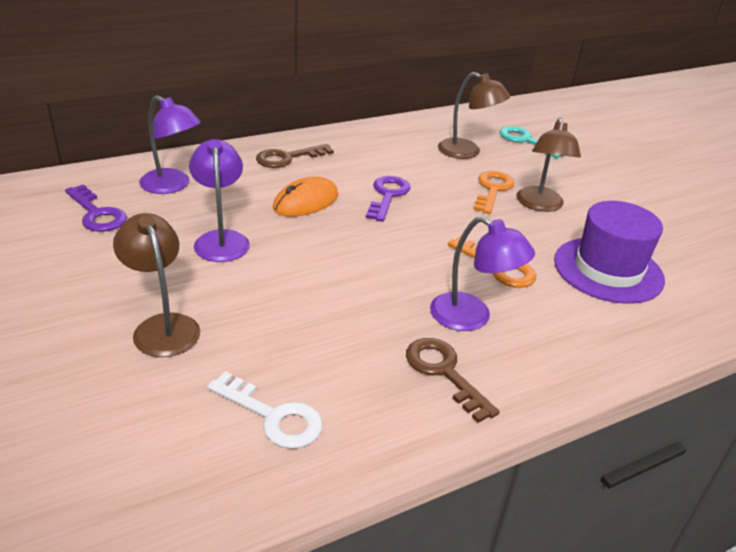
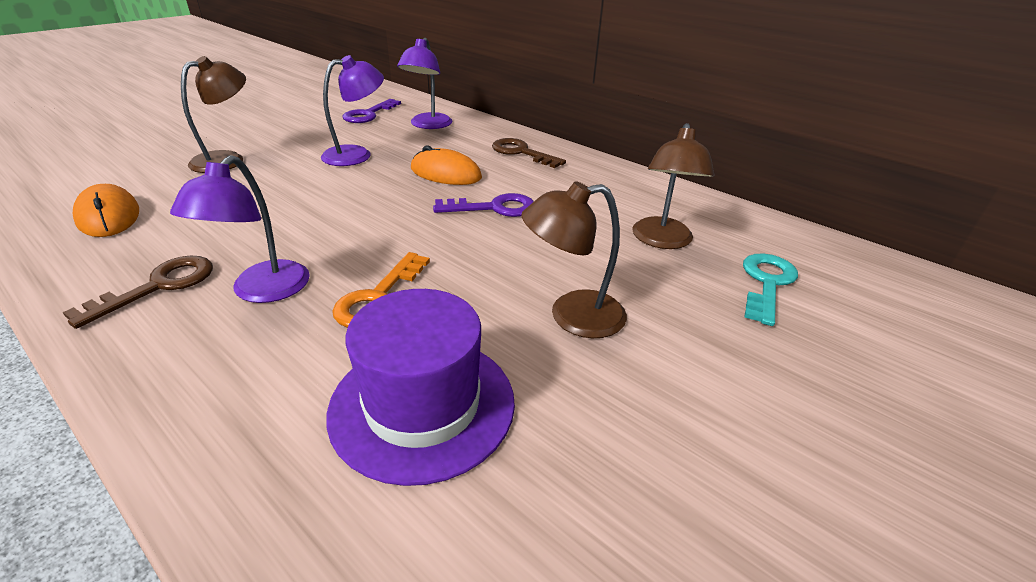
camera: 70 degrees right, 0 degrees up
white key [207,371,322,449] -> orange mouse [73,184,139,237]
orange key [473,171,514,214] -> none

